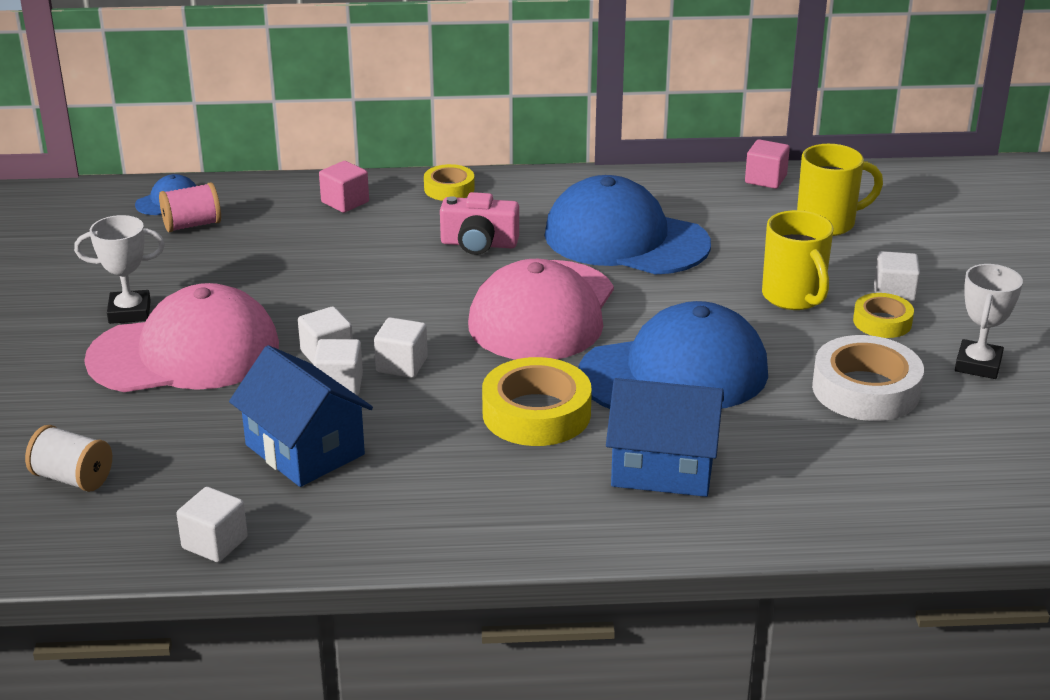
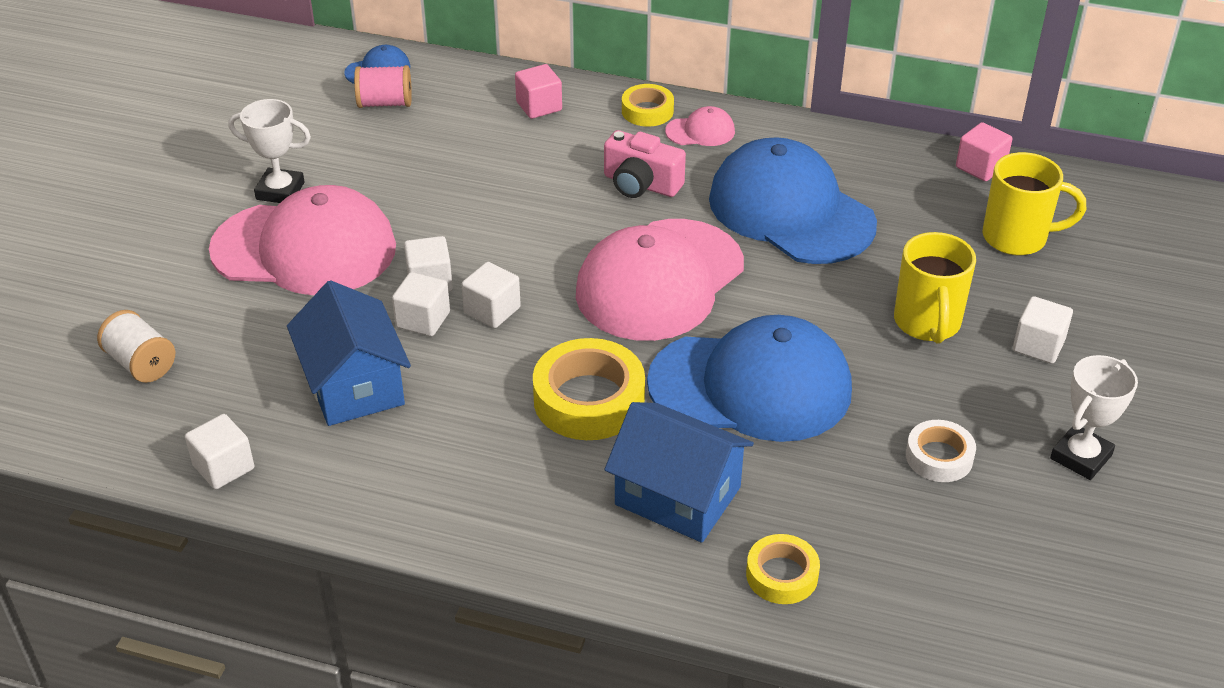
camera: 20 degrees right, 10 degrees up
white tape [812,335,924,421] -> white tape [906,420,976,482], size x0.58
yellow tape [853,293,914,338] -> yellow tape moved to [746,534,820,604]
none -> pink cap [665,106,735,146]

